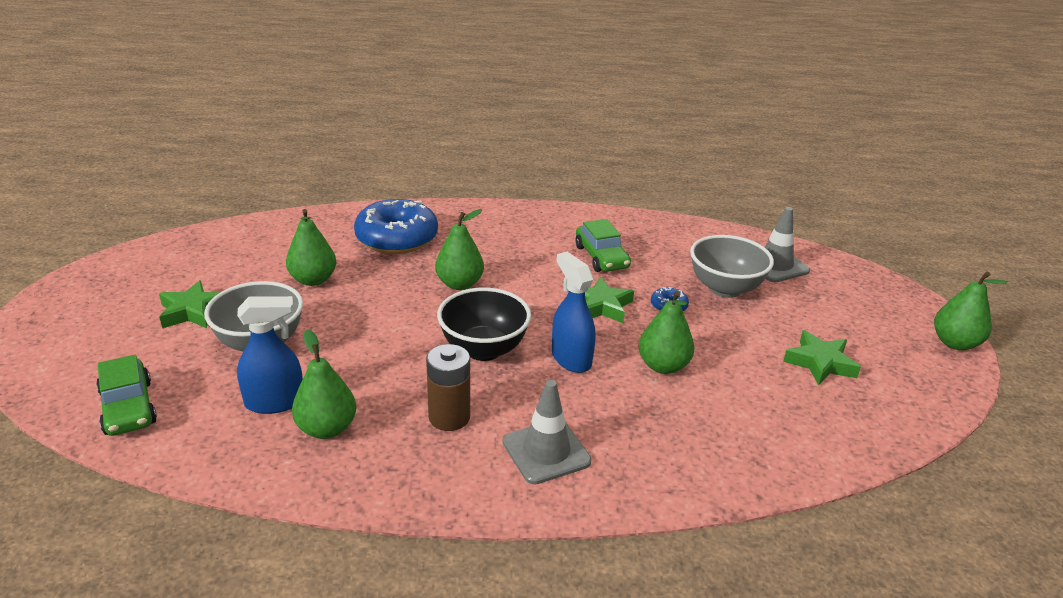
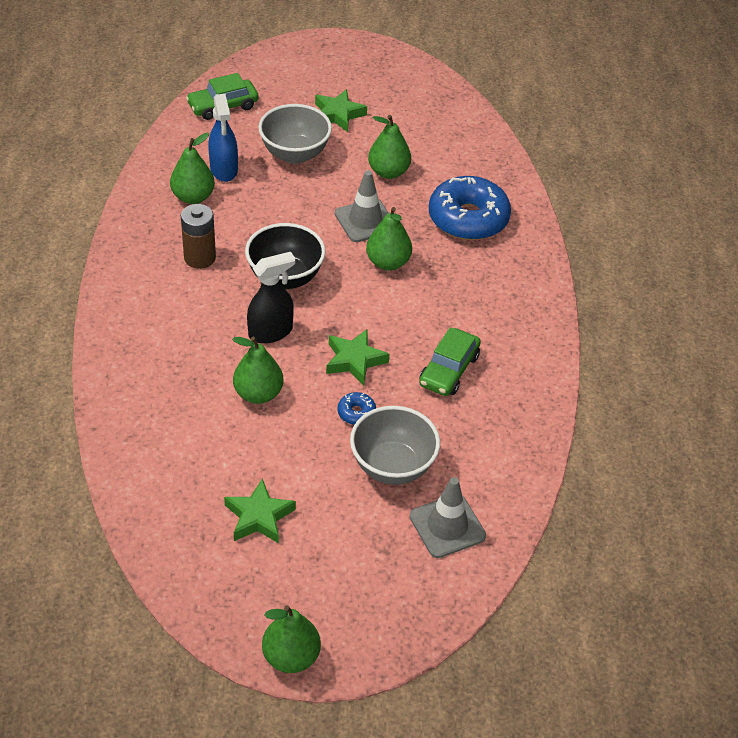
camera: 90 degrees right, 15 degrees up
grey traffic cone [503,380,592,485] -> grey traffic cone moved to [335,170,389,242]
blue spray bottle [552,252,595,373] -> black spray bottle [247,252,296,344]
green car [576,219,631,272] -> green car turned 45 degrees counterclockwise [419,327,481,396]

